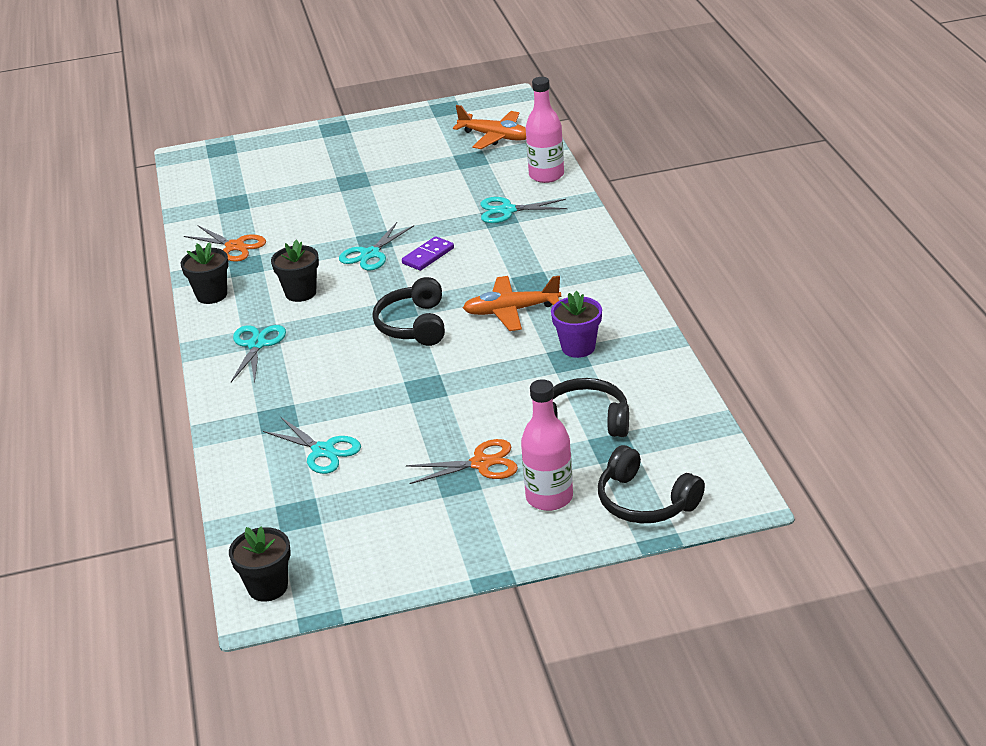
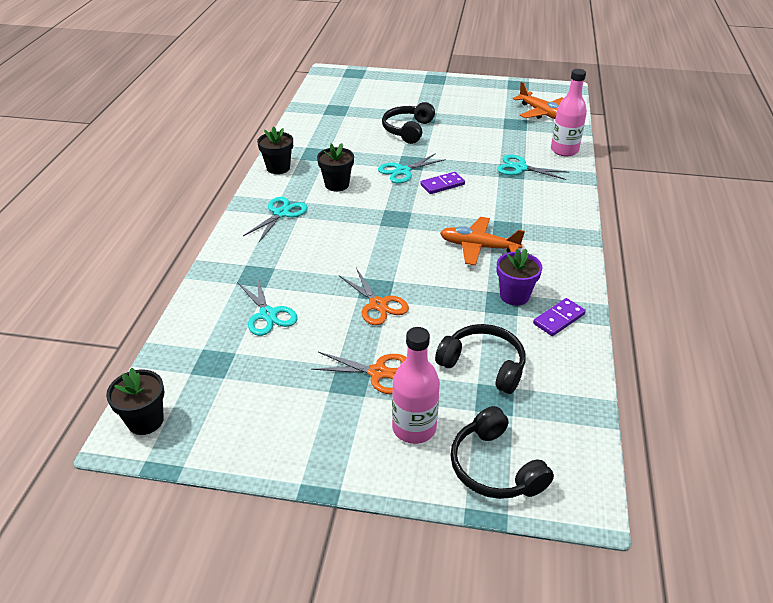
camera: 20 degrees right, 5 degrees up
orange scissors [184,226,266,262] -> orange scissors moved to [339,268,409,325]
black headphones [372,277,445,346] -> black headphones moved to [382,102,435,144]
none -> purple domino [533,298,586,336]

